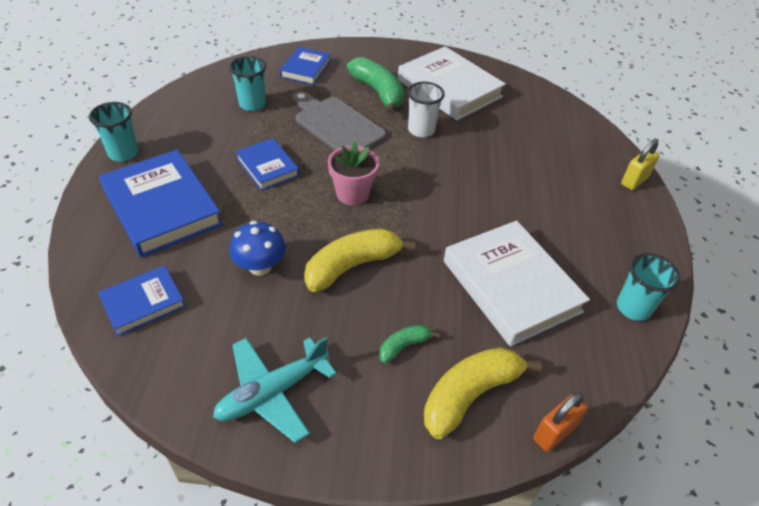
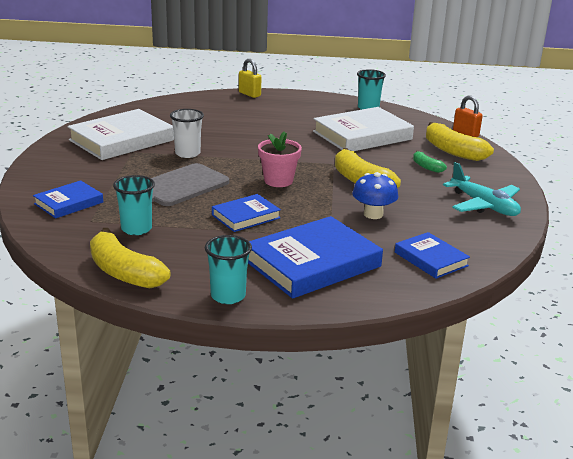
camera: 90 degrees left, 20 degrees down
blue book [280,47,330,85] -> blue book turned 60 degrees counterclockwise [33,180,103,218]
green banana [347,57,404,114] -> none
none -> yellow banana [90,228,170,288]

